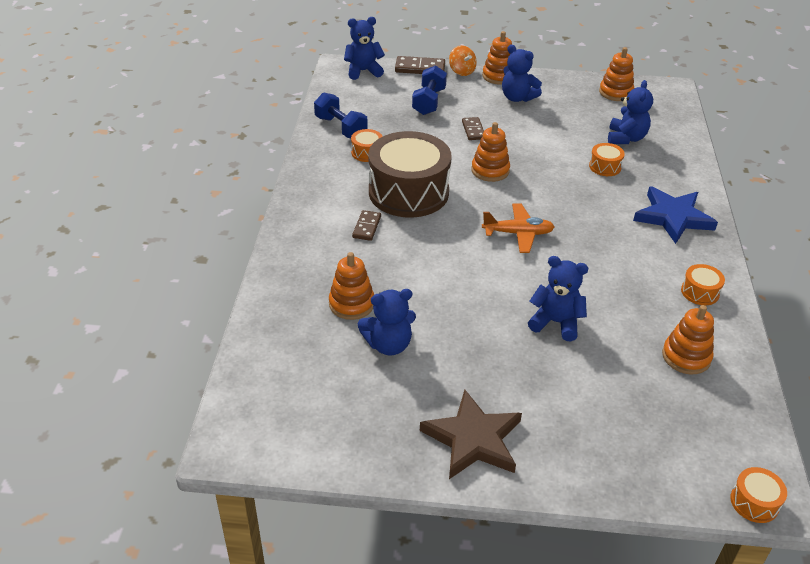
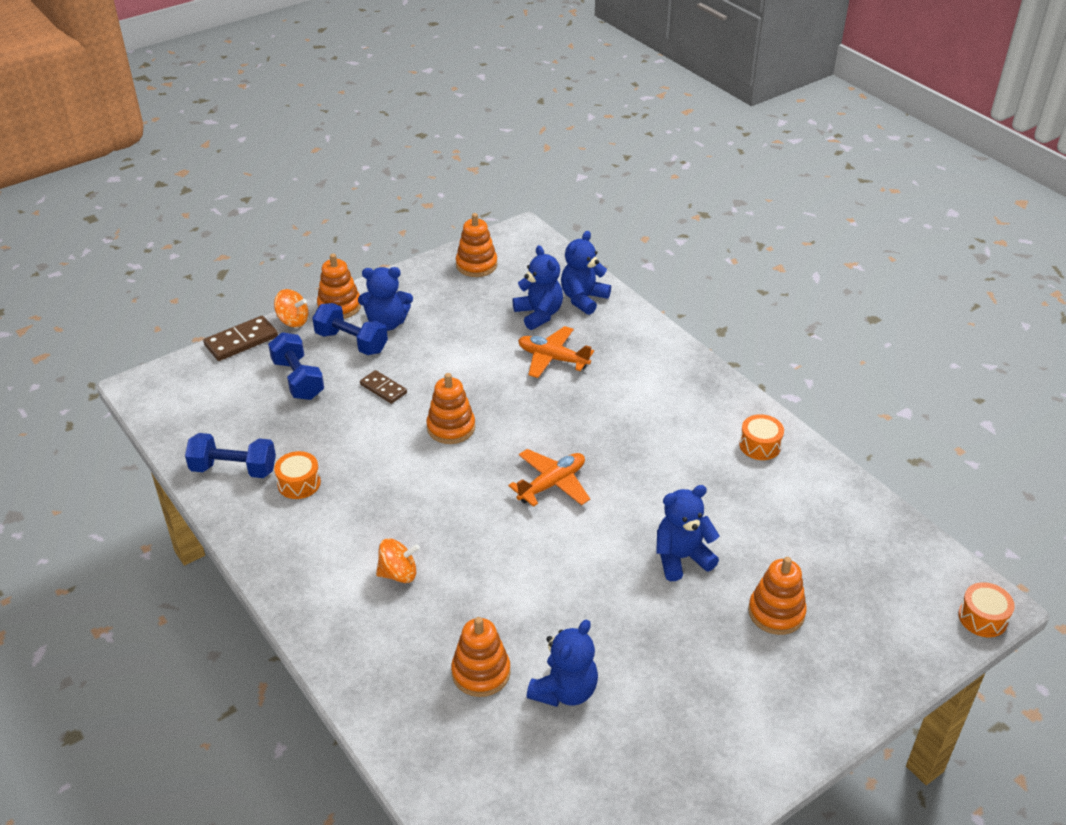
camera: 40 degrees left, 0 degrees up
blue teddy bear [344,17,385,80] -> blue teddy bear moved to [561,231,611,315]
brown domino [352,210,381,241] -> orange spinning top [376,538,420,583]
brown drum [368,131,452,217] -> none
brown star [420,390,522,479] -> none
orange drum [589,143,625,176] -> orange plane [518,326,594,378]
blue star [633,186,718,244] -> none
orange stacking toy [662,305,714,374] -> orange stacking toy moved to [748,557,807,635]
none -> blue dumbbell [312,303,388,355]

